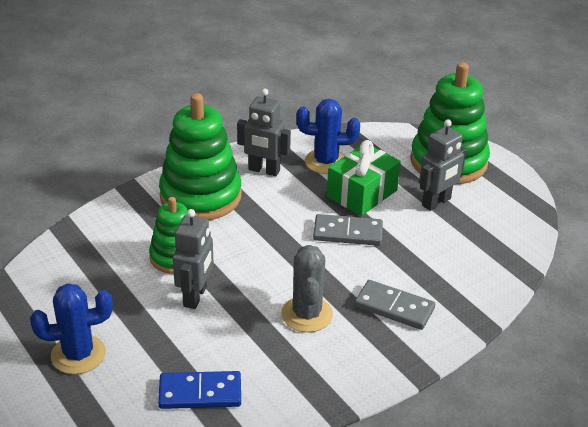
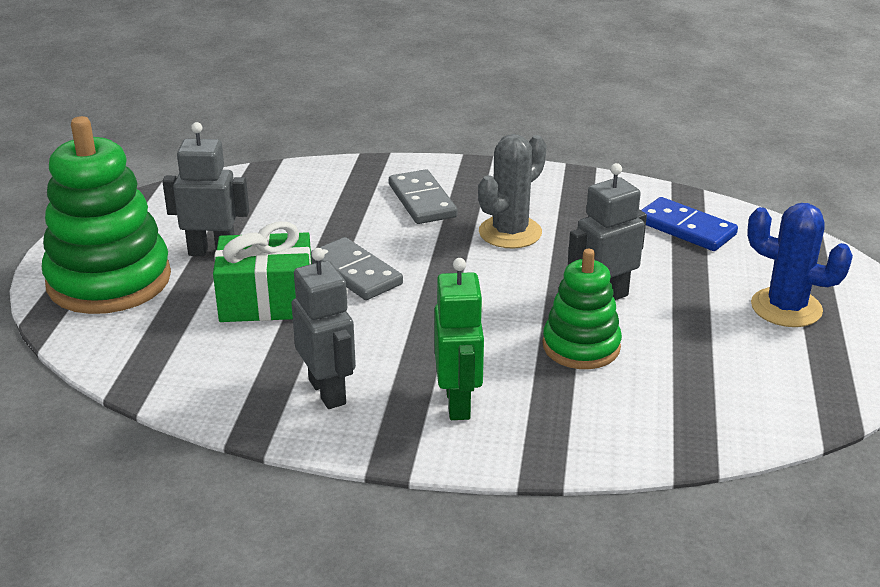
camera: 135 degrees left, 5 degrees down
green stacking toy [159,93,242,220] -> green robot [435,258,484,420]
blue cactus [296,99,360,174] -> none

